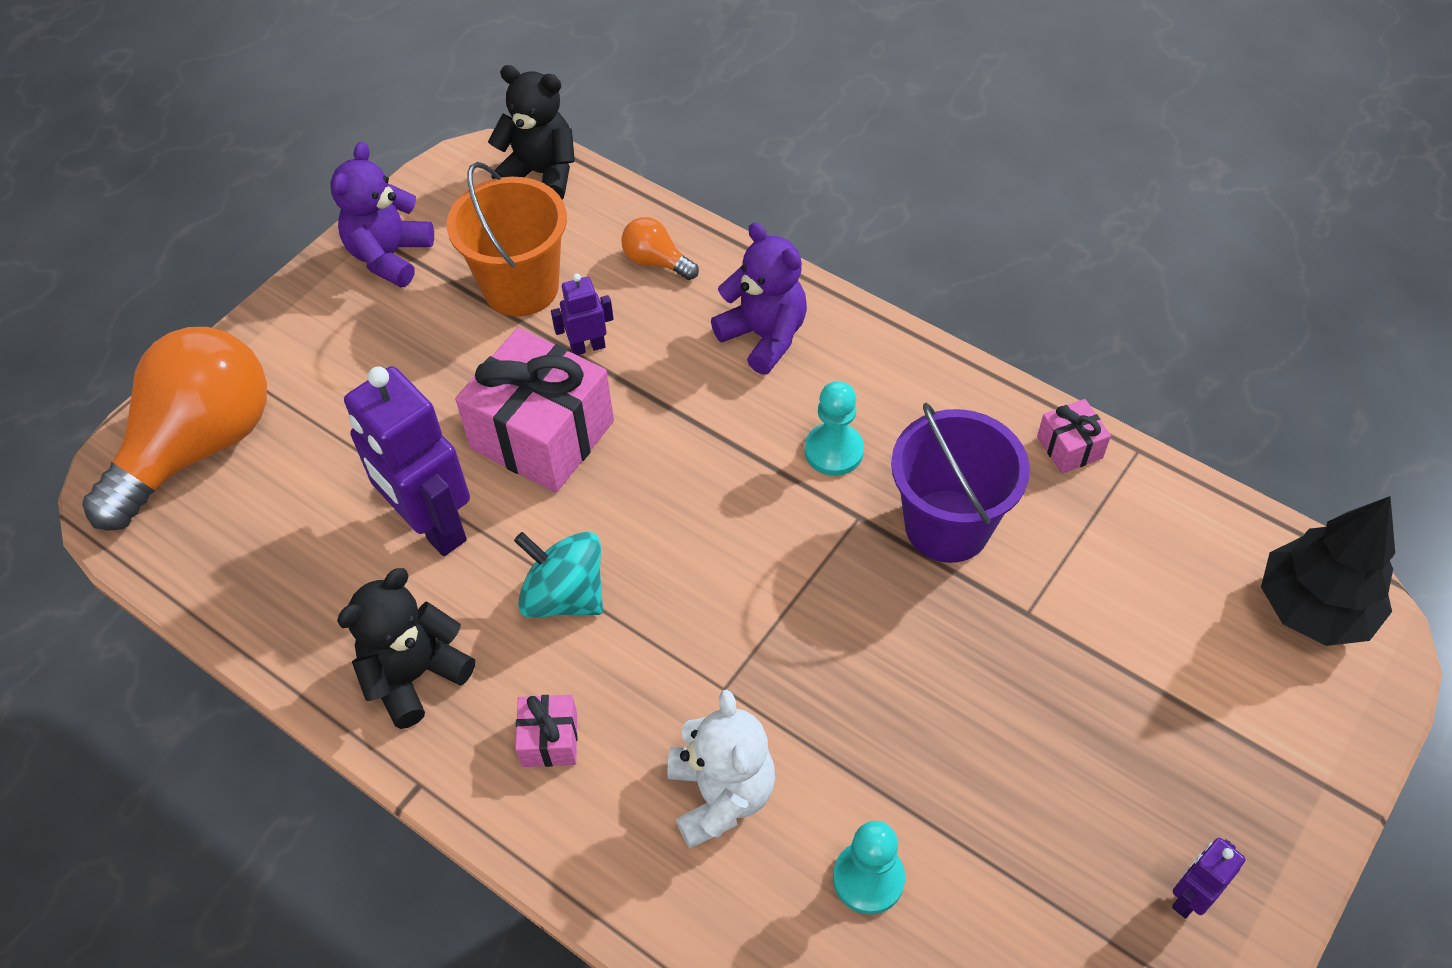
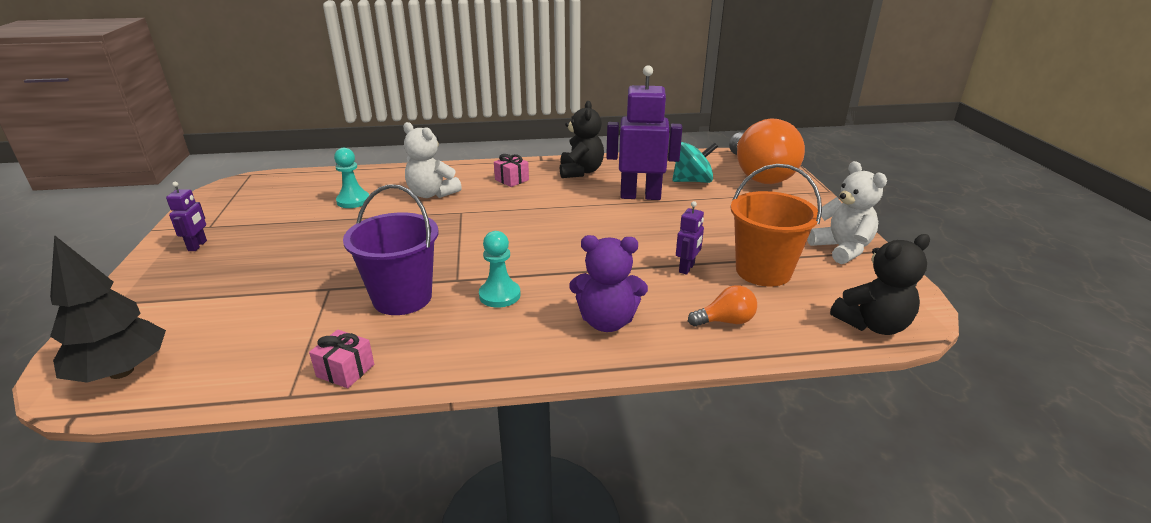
camera: 135 degrees right, 25 degrees down
purple teddy bear [331,142,434,287] -> white teddy bear [807,161,887,264]
pink gift [455,328,614,493] -> none
turquoise spinning top [514,532,603,618] -> turquoise spinning top moved to [672,142,718,183]

